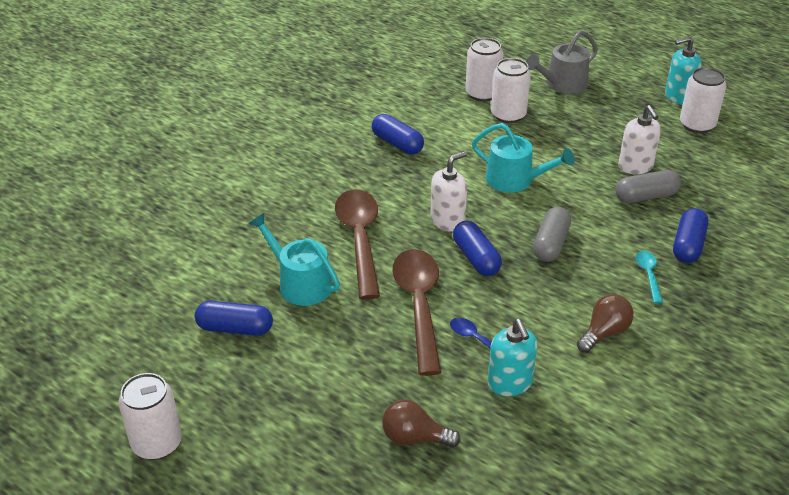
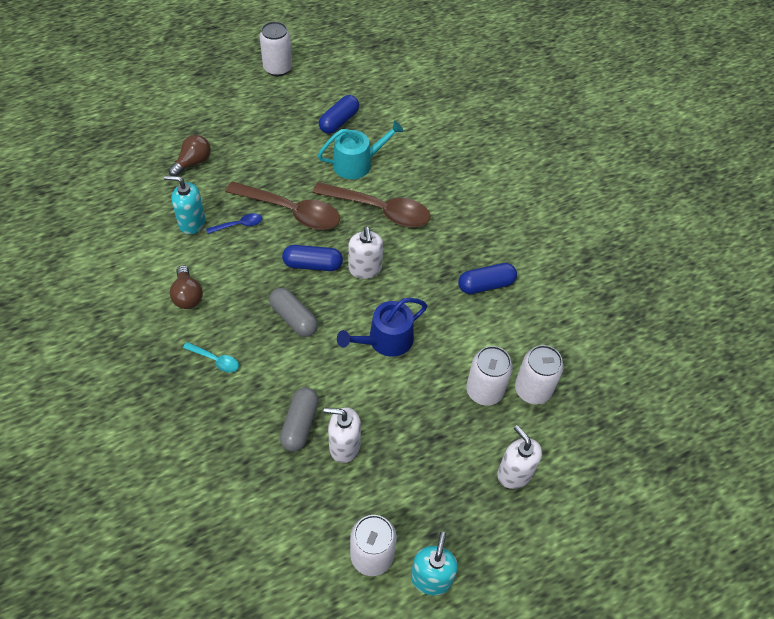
camera: 115 degrees right, 15 degrees up
turquoise watering can [472,123,575,192] -> blue watering can [337,298,427,357]
grey watering can [526,30,598,94] -> white soap dispenser [497,425,542,489]
blue capsule [673,208,709,263] -> none

